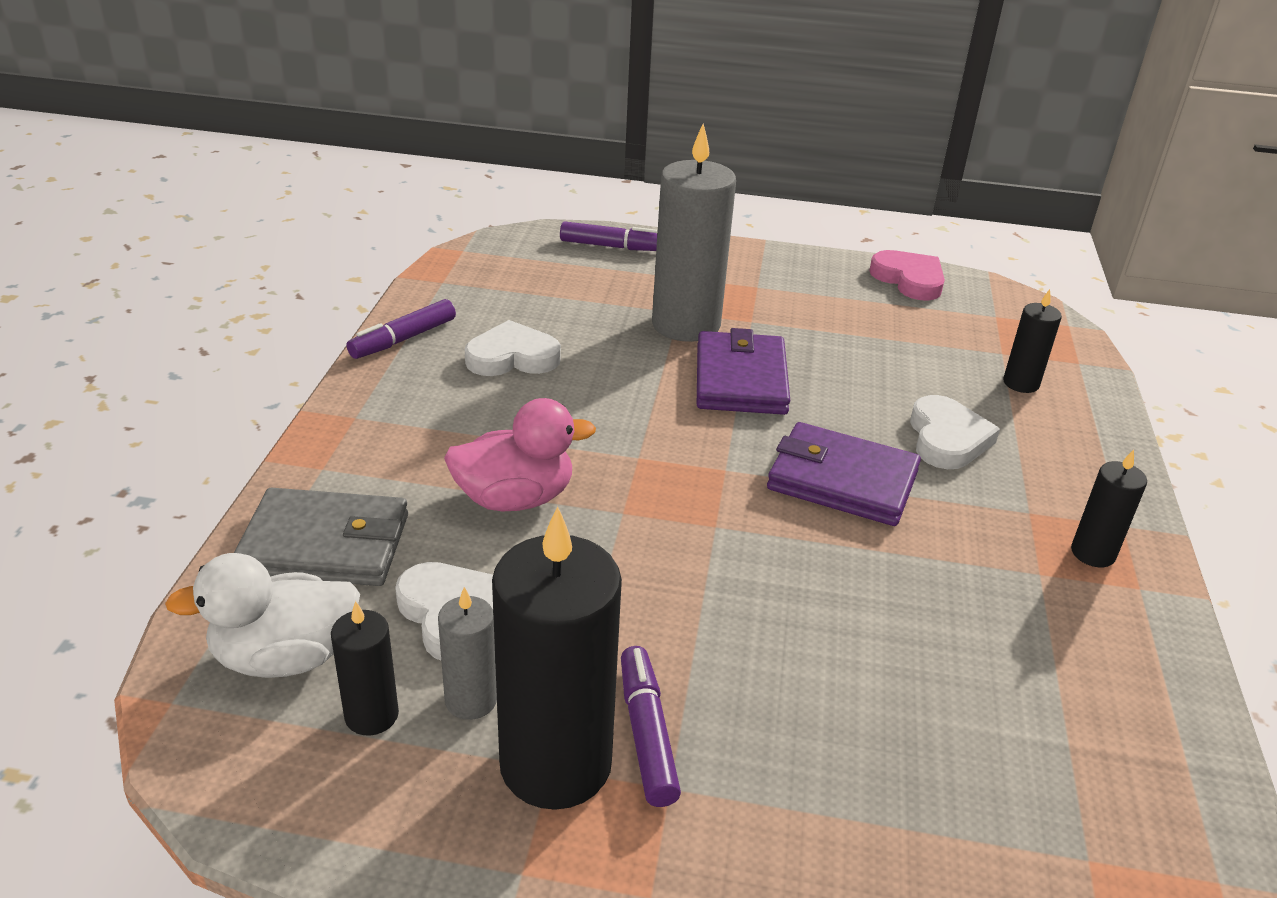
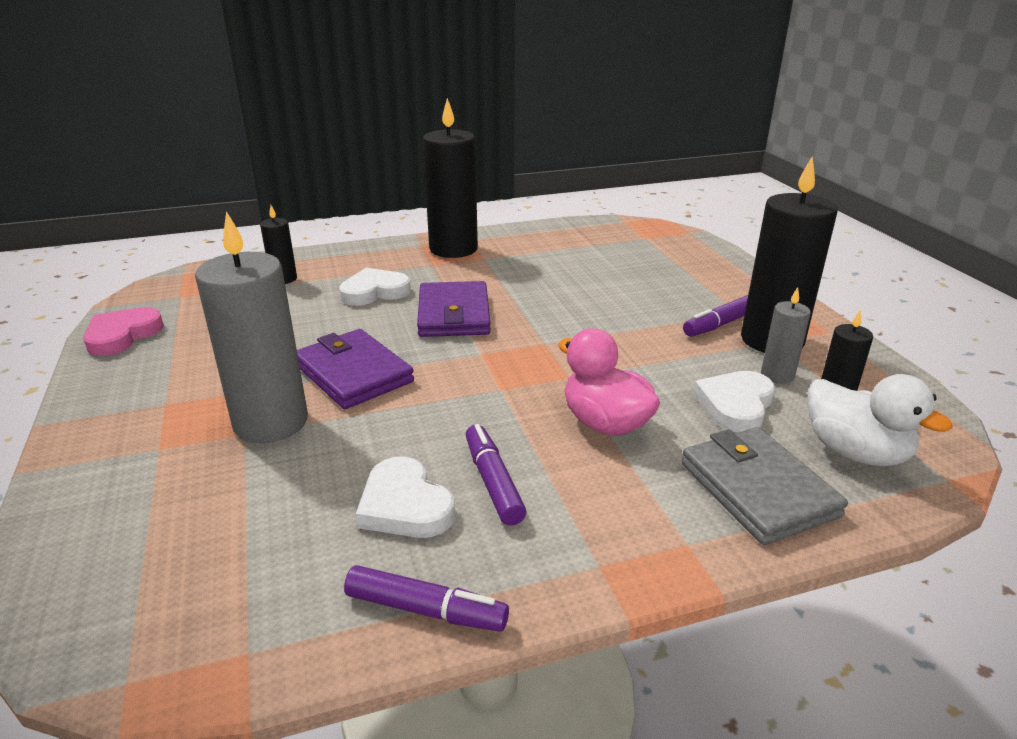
camera: 115 degrees left, 5 degrees down
purple marker [560,221,657,251] -> purple marker moved to [466,424,526,526]
purple wallet [697,328,790,415] -> purple wallet turned 75 degrees clockwise [297,329,414,409]
black candle [1071,449,1147,567] -> black candle [423,98,478,258], size x2.04

